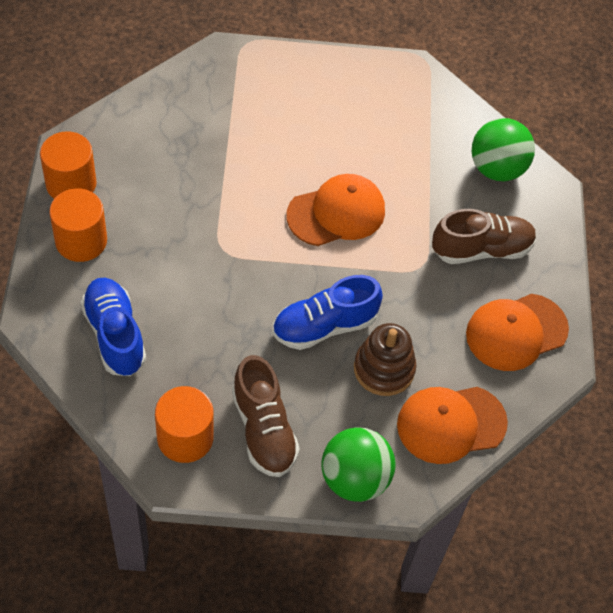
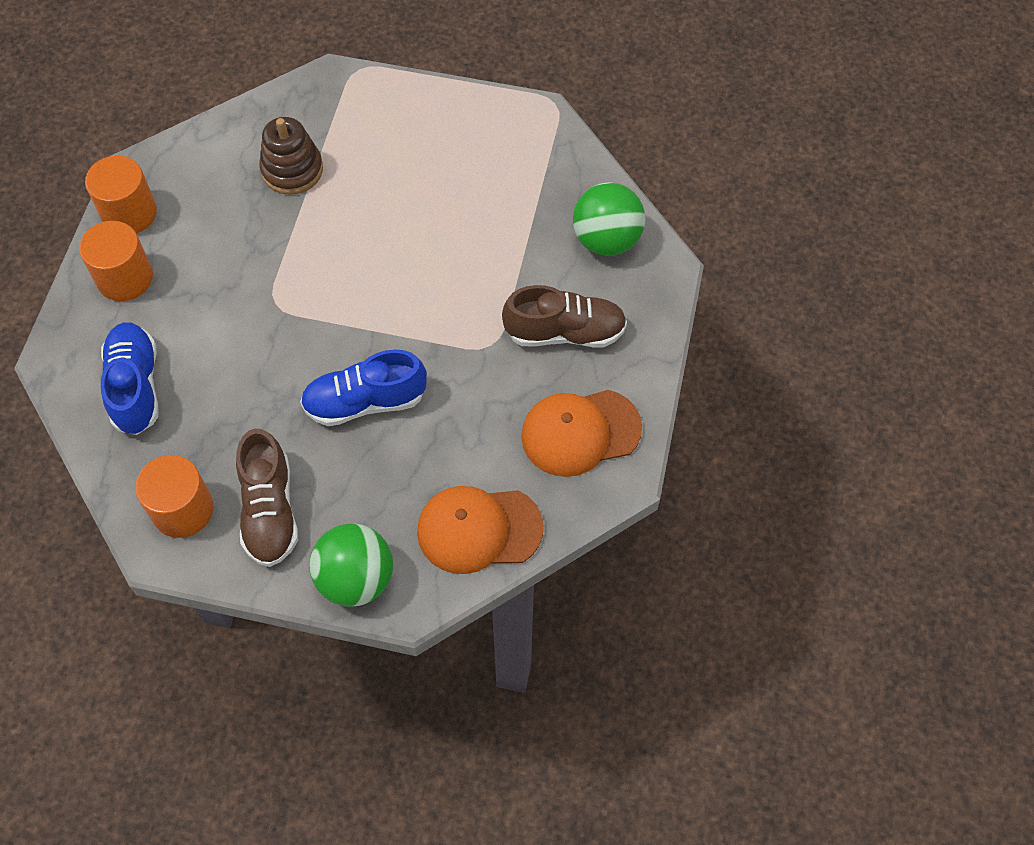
camera: 15 degrees right, 5 degrees up
orange cap [286,174,385,246] -> none
brown stacking toy [354,323,416,396] -> brown stacking toy moved to [259,117,323,195]

